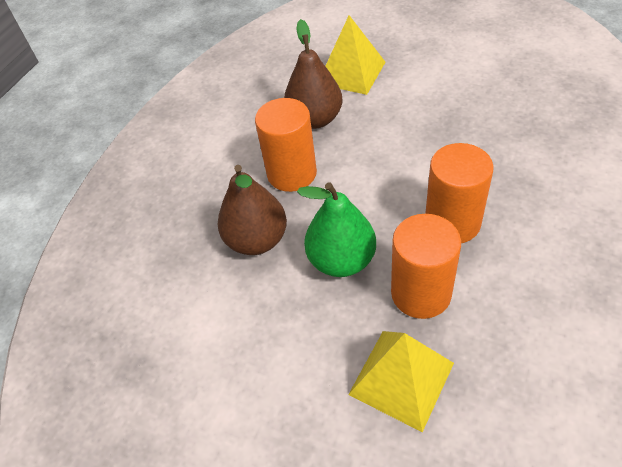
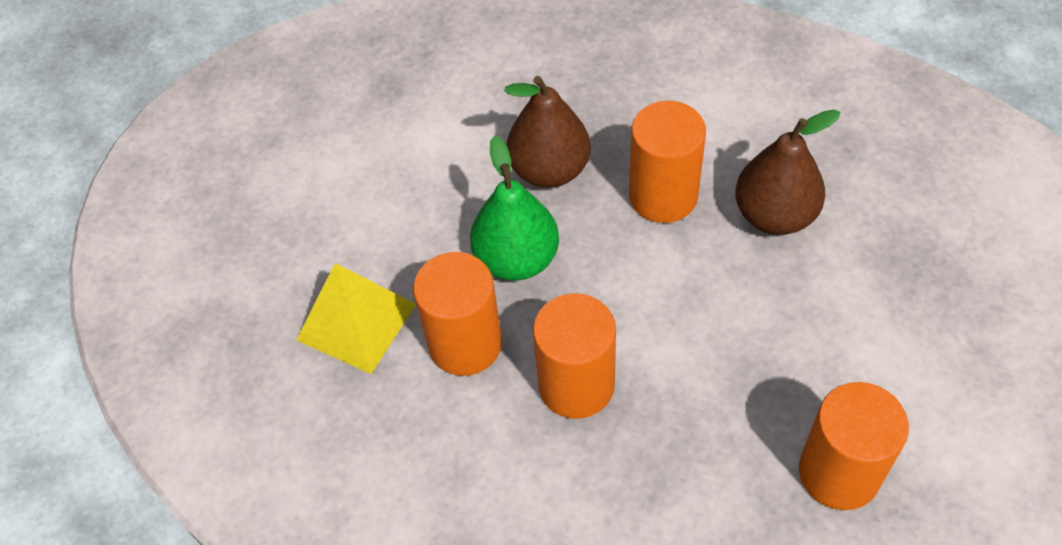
camera: 85 degrees right, 5 degrees up
yellow pyramid [326,15,385,95] -> none
none -> orange cylinder [799,382,909,510]

